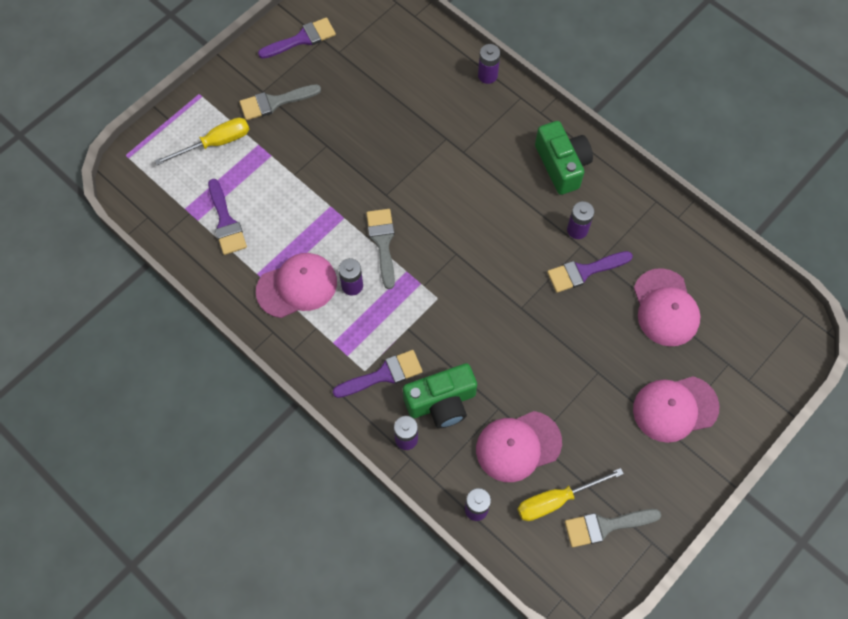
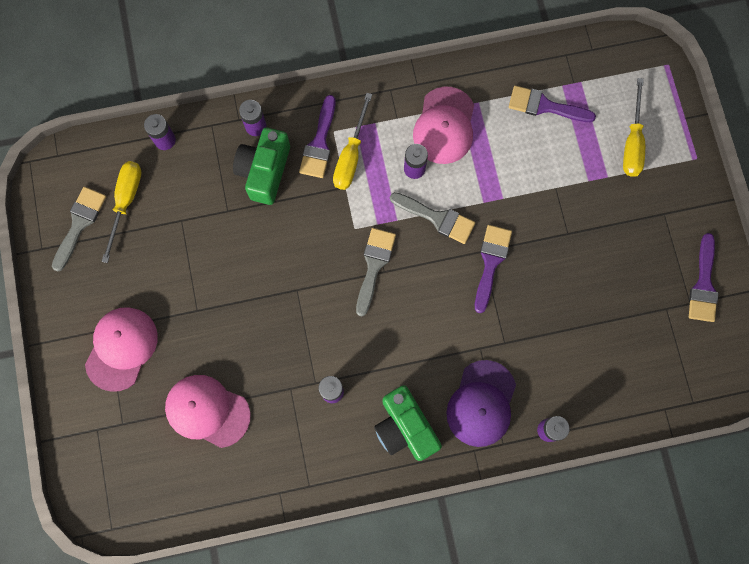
camera: 125 degrees right, 10 degrees up
grey brush [239,84,321,120] -> grey brush moved to [356,228,396,316]
pink cap [476,411,562,482] -> none
green camera [535,121,593,195] -> green camera turned 45 degrees clockwise [374,385,442,461]
purple brush [547,251,633,293] -> purple brush moved to [475,225,512,313]
none -> yellow screwdriver [333,93,372,190]
none -> purple cap [446,360,516,447]

